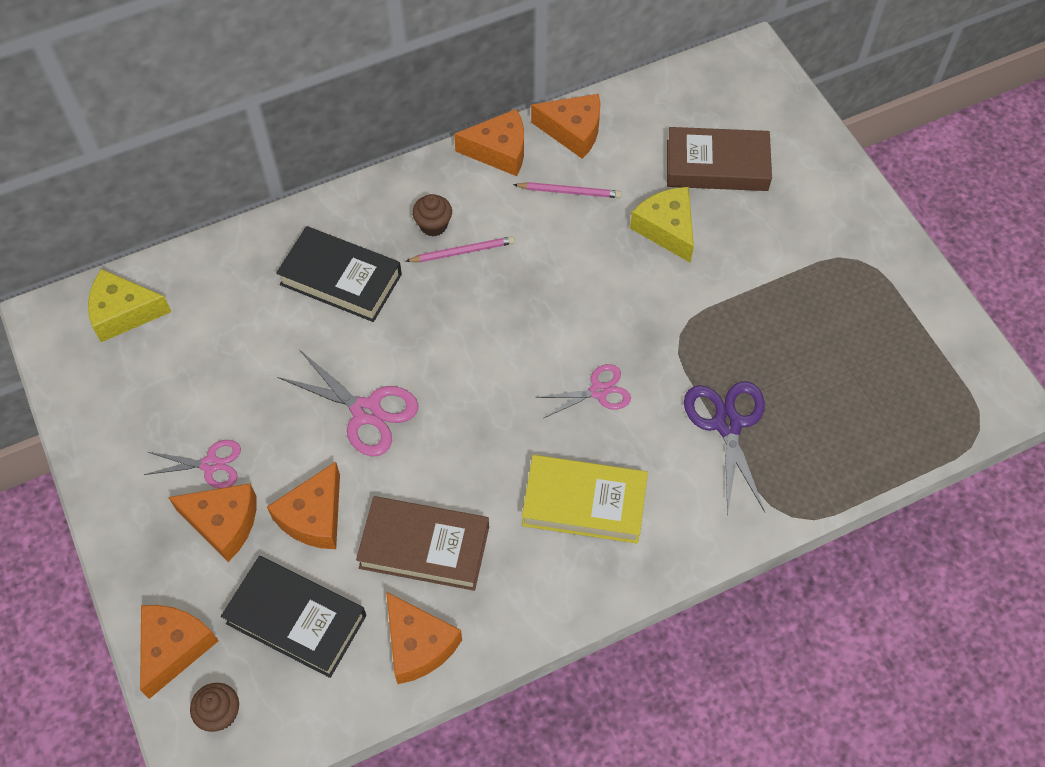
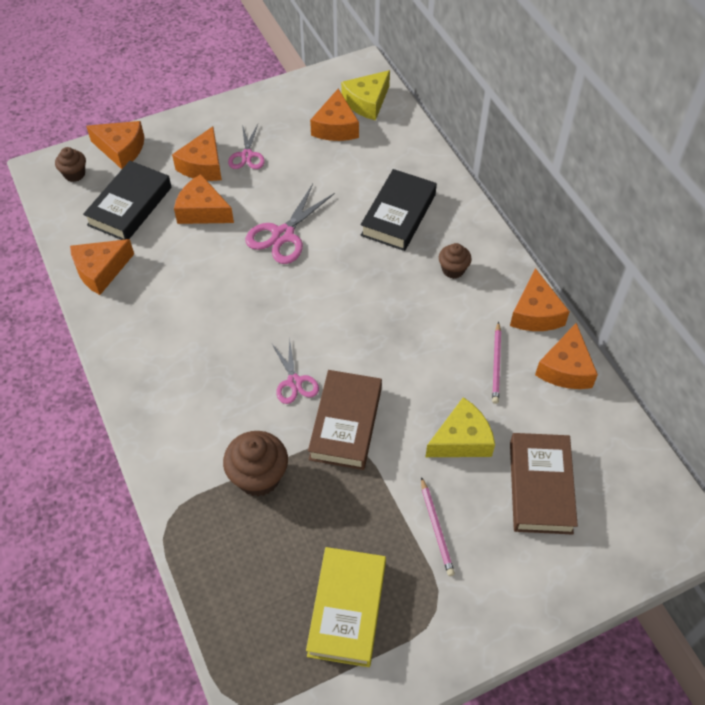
camera: 90 degrees right, 5 degrees down
yellow cheese [88,269,172,342] -> yellow cheese turned 135 degrees counterclockwise [341,70,390,120]
brown book [356,496,489,591] -> brown book moved to [308,370,382,470]
pink pencil [405,236,515,262] -> pink pencil moved to [421,477,455,576]
yellow book [522,455,648,544] -> yellow book moved to [306,547,386,667]
purple scissors [684,381,765,516] -> brown cupcake [223,431,288,496]
none -> orange cheese [310,89,359,141]

